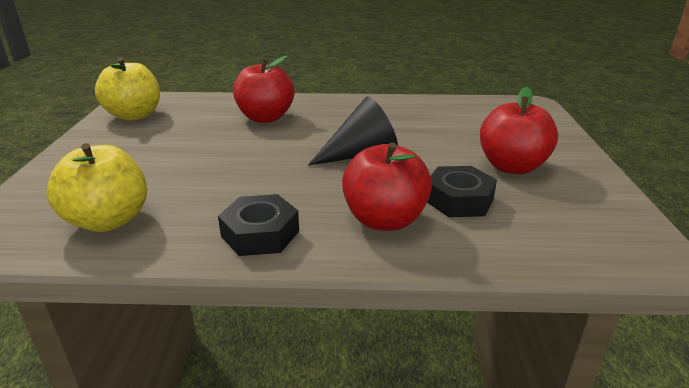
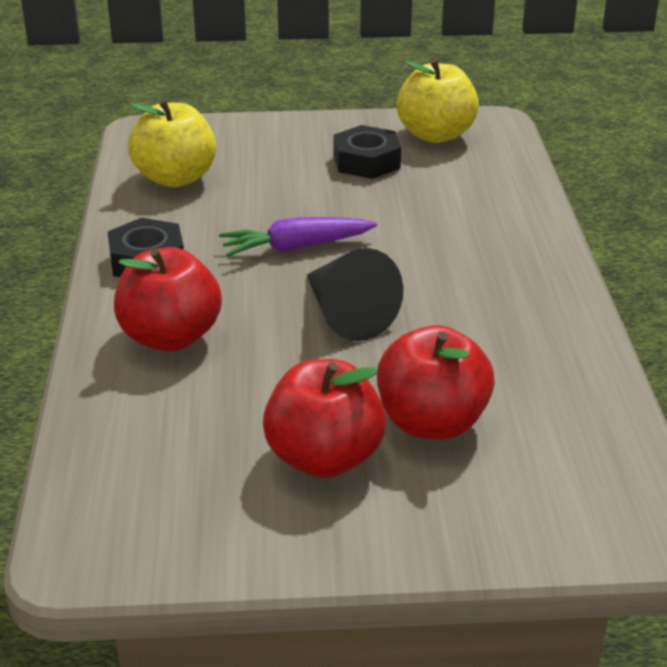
camera: 85 degrees right, 5 degrees up
red apple [233,56,294,123] -> red apple moved to [377,325,495,440]
black nut [427,166,497,217] -> black nut moved to [334,125,401,179]
none -> purple carrot [219,217,377,256]

